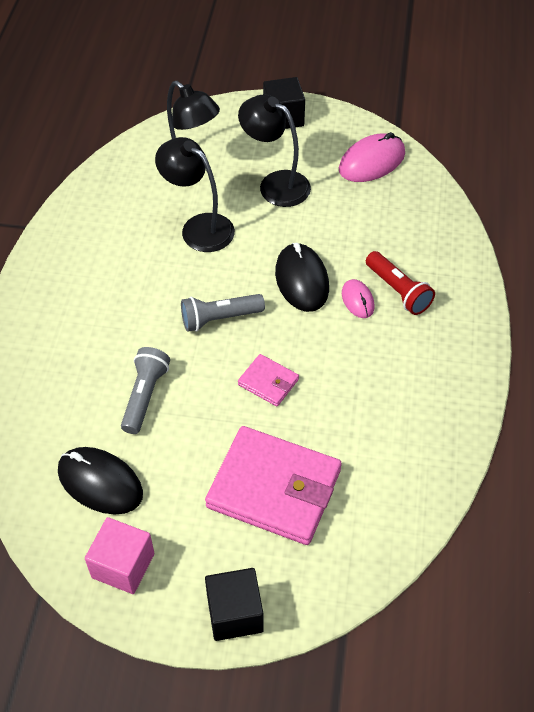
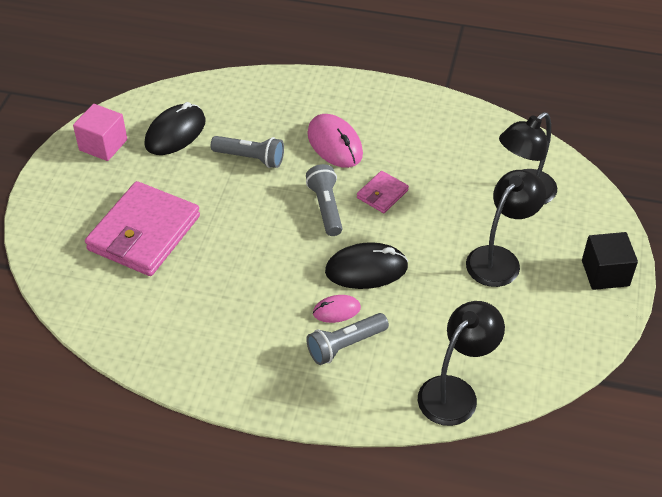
camera: 95 degrees right, 5 degrees down
black lamp [155,137,235,252] -> black lamp moved to [418,301,505,426]
black cube [205,568,264,641] -> none
pink wallet [238,354,299,406] -> pink wallet moved to [357,171,409,213]
pink mouse [339,132,405,182] -> pink mouse moved to [307,114,363,168]
red flashlight [366,251,435,315] -> grey flashlight [306,313,389,365]

